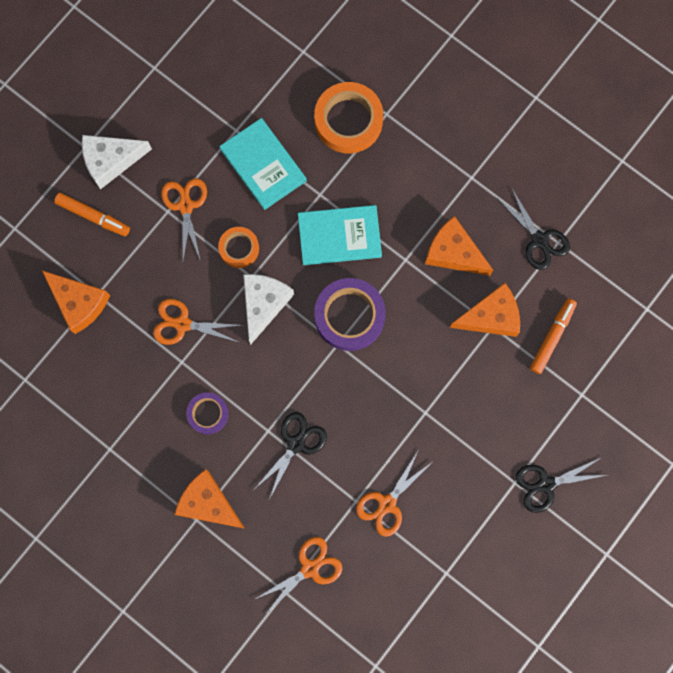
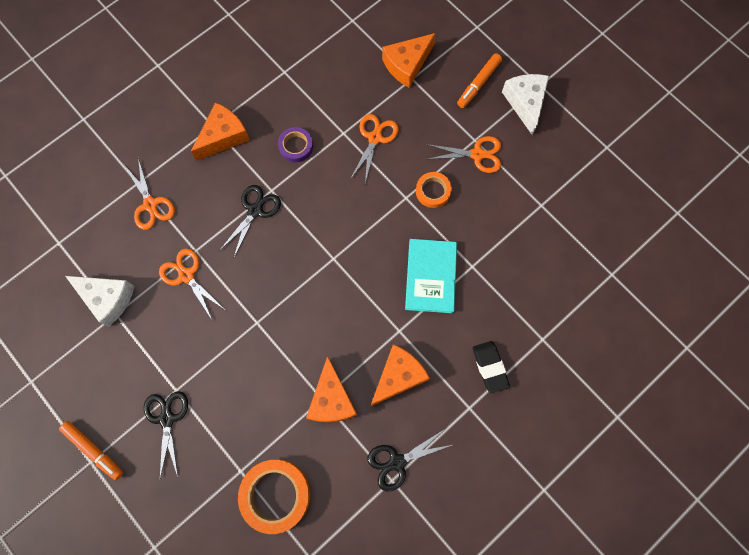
camera: 100 degrees right, 5 degrees down
turquoise book [219,118,307,210] -> none
white cheese [243,274,294,345] -> white cheese moved to [65,276,134,327]
black scissors [256,412,327,500] -> black scissors turned 105 degrees counterclockwise [220,185,281,257]
orange tape [314,82,383,153] -> orange tape moved to [238,459,310,534]
purple tape [314,278,386,351] -> none
orange marker [530,298,577,374] -> orange marker moved to [59,421,123,480]
none -> black eraser [472,341,510,393]

